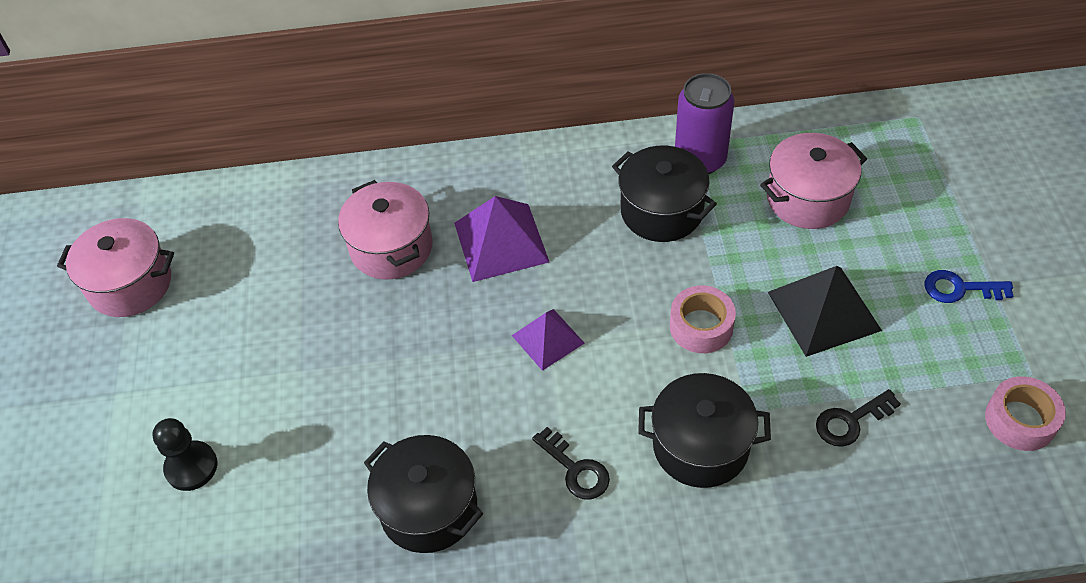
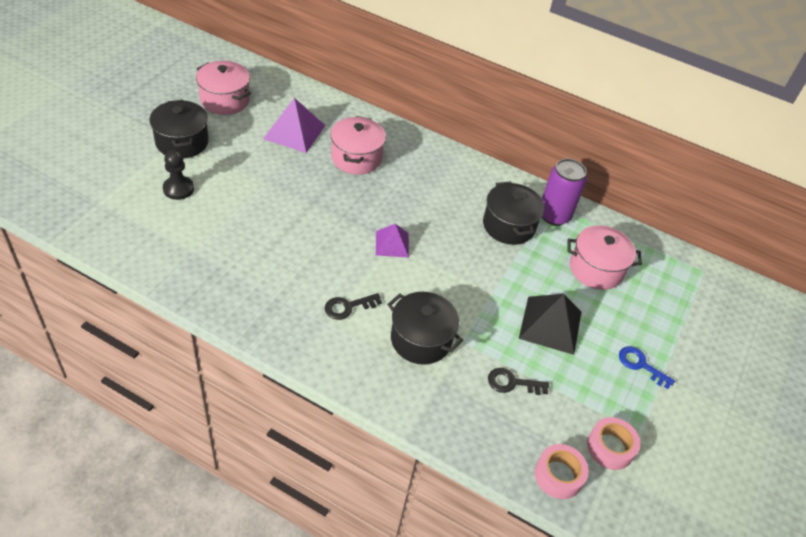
camera: 25 degrees right, 5 degrees down
black pot [364,435,483,553] -> black pot moved to [150,100,209,159]
purple pyramid [454,196,549,282] -> purple pyramid moved to [263,98,325,153]
black key [532,427,610,500] -> black key turned 75 degrees clockwise [325,293,382,320]
pink tape [670,286,736,353] -> pink tape moved to [535,444,589,499]

